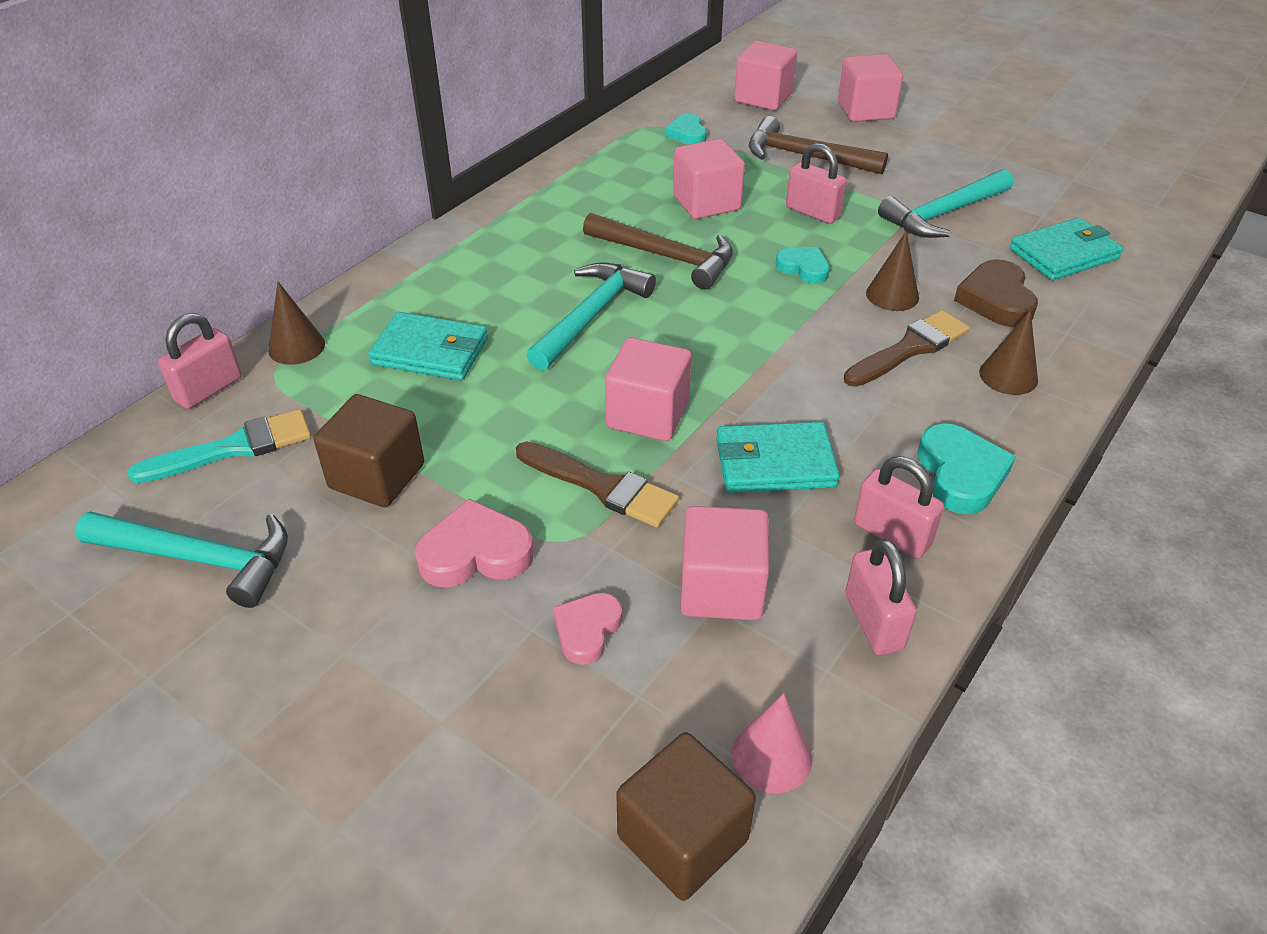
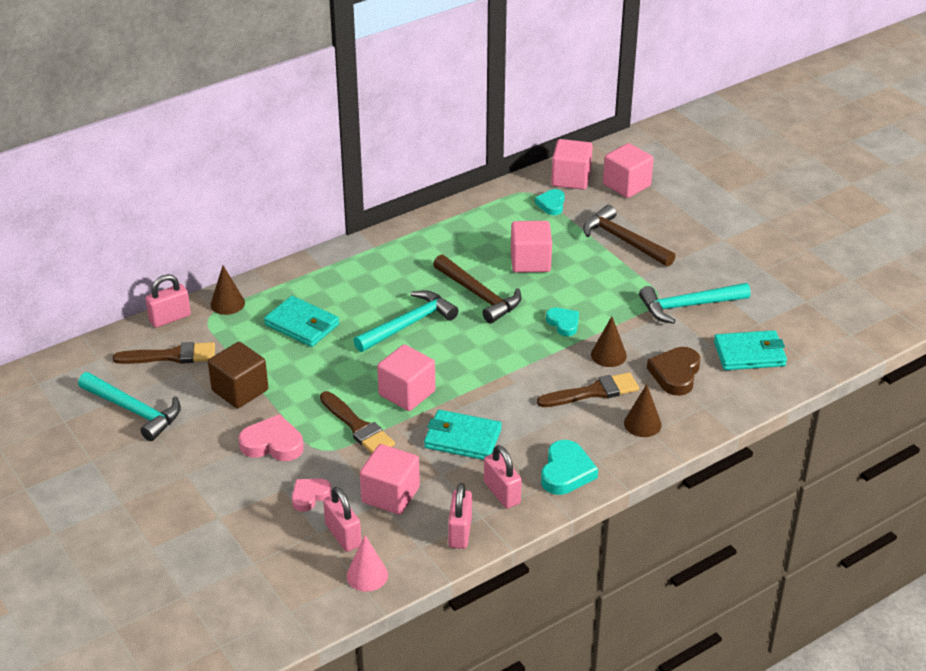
camera: 20 degrees right, 5 degrees down
turquoise brush [128,409,311,483] -> brown brush [113,342,215,364]
brown cube [616,732,756,901] -> none
pink padlock [786,143,847,224] -> pink padlock moved to [323,487,361,552]
pink cube [838,54,903,122] -> pink cube moved to [551,139,593,190]

